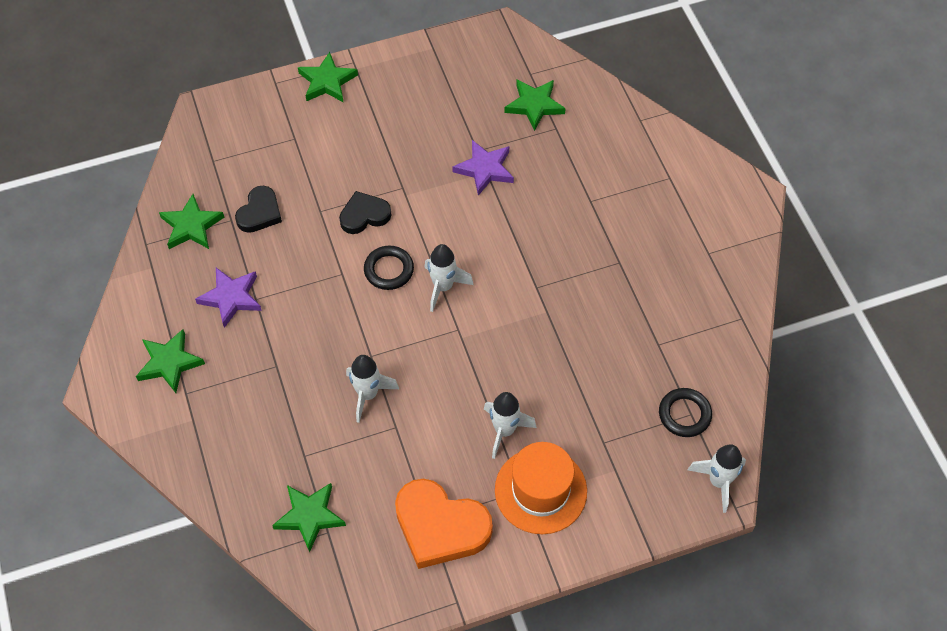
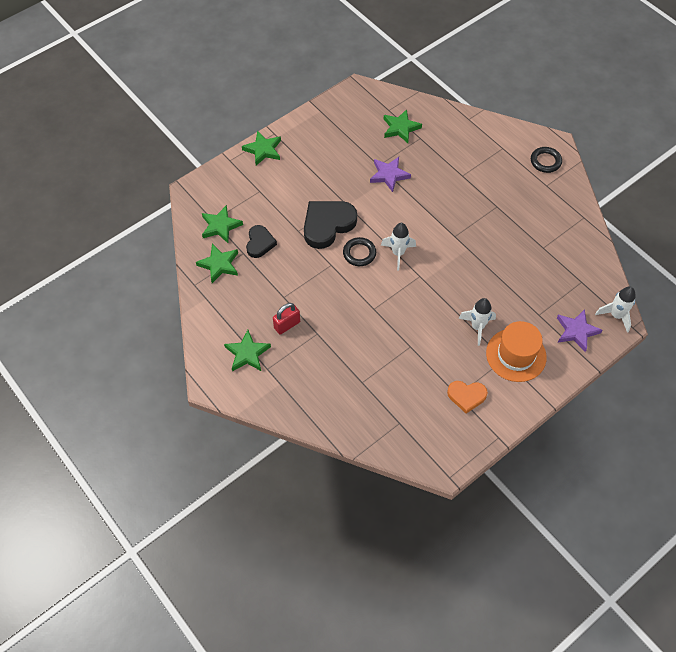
camera: 20 degrees left, 0 degrees up
purple star [195,268,262,328] -> purple star moved to [557,309,602,352]
green star [272,483,346,552] -> green star moved to [202,205,243,243]
black heart [339,191,391,234] -> black heart [304,201,357,249], size x1.70
white rocket [346,355,399,423] -> none
orange heart [395,479,493,569] -> orange heart [447,381,488,414], size x0.59
black ring [659,388,712,437] -> black ring moved to [531,147,562,173]
none -> red padlock [273,303,300,335]

